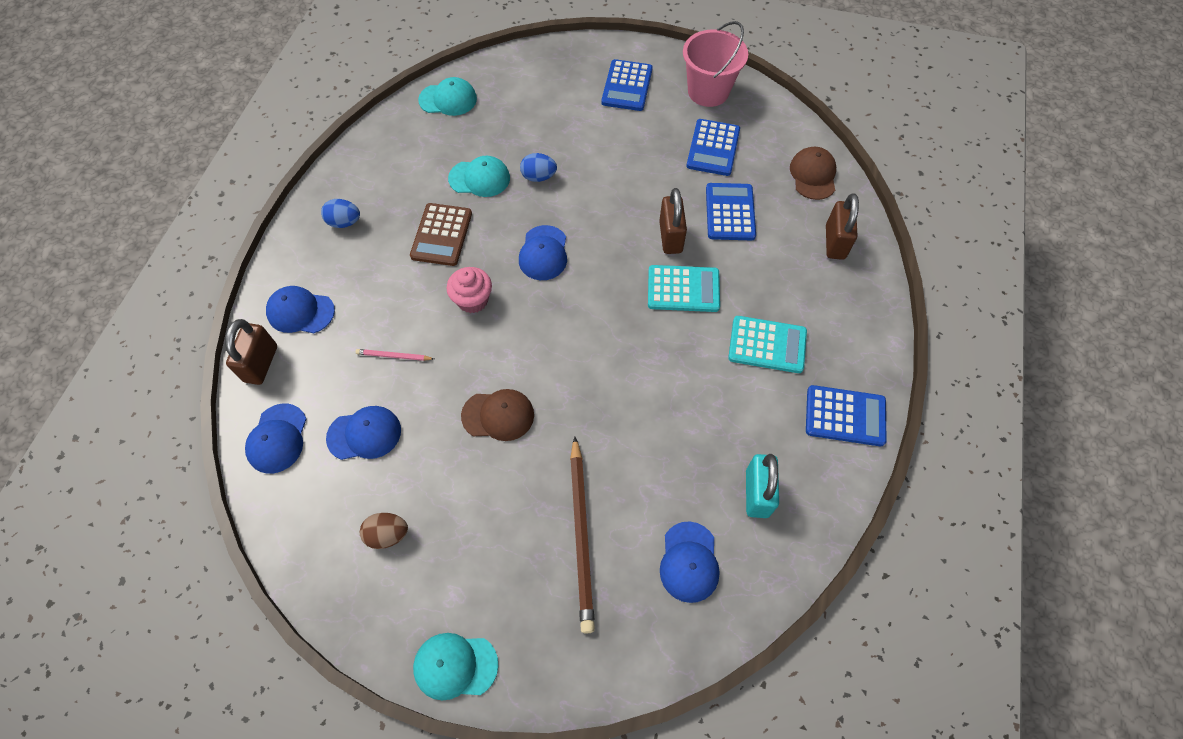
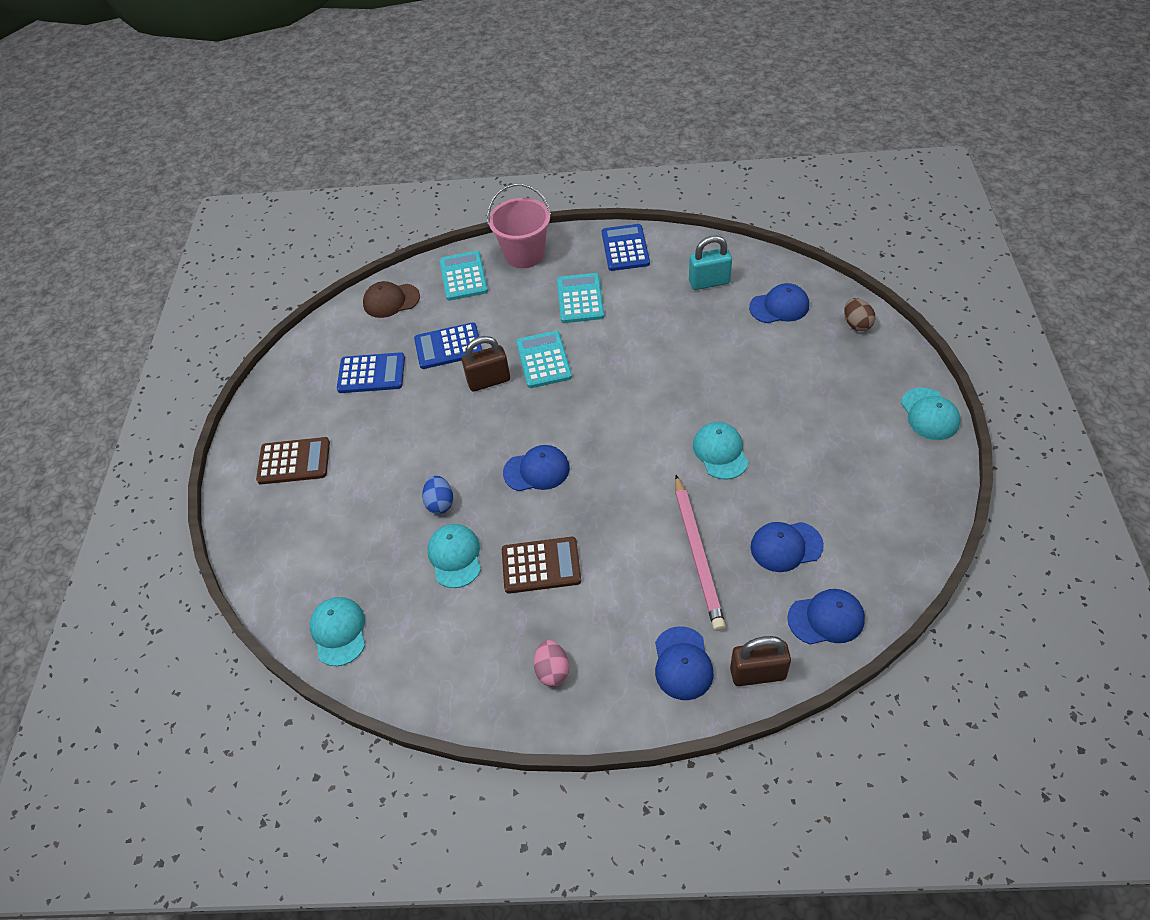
camera: 100 degrees left, 10 degrees down
blue egg [321,199,360,228] -> pink egg [534,640,569,687]
blue cap [326,406,401,460] -> blue cap turned 75 degrees counterclockwise [751,522,824,572]
pink pencil [356,349,434,361] -> pink pencil [675,475,726,631], size x2.21
brown egg [360,513,408,549] -> brown egg moved to [844,298,875,331]
pink cupcake [447,267,492,313] -> none
brown cap [461,389,534,441] -> turquoise cap [693,422,749,480]
brown pencil [570,436,595,633] -> none
blue calculator [601,59,653,111] -> brown calculator [256,437,330,484]
pink bucket [683,21,748,107] -> pink bucket moved to [487,184,551,268]
brown padlock [826,193,859,260] -> turquoise calculator [440,251,488,301]

